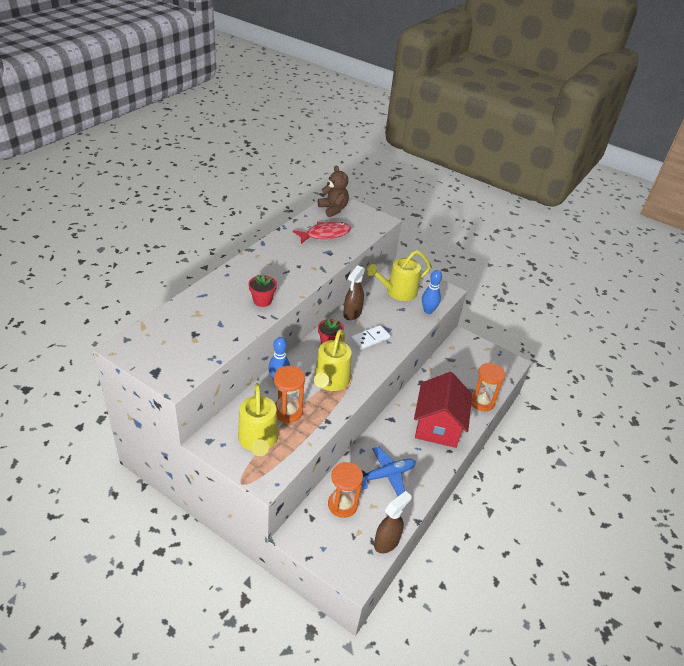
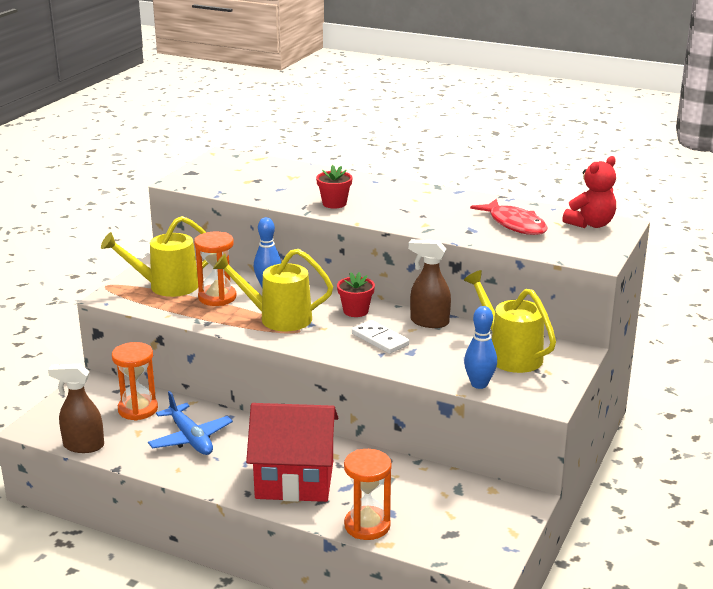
camera: 85 degrees right, 15 degrees down
brown teddy bear [318,166,349,217] -> red teddy bear [562,156,616,228]
brown spray bottle [374,491,411,553] -> brown spray bottle turned 150 degrees clockwise [48,364,104,453]

